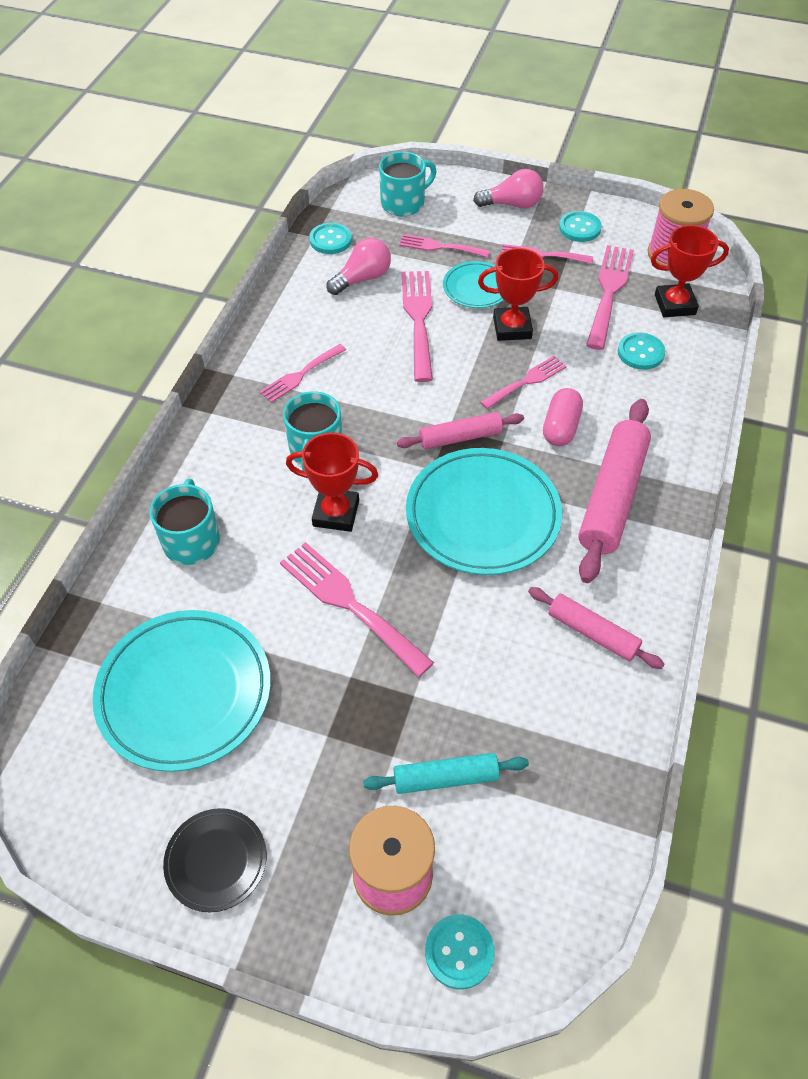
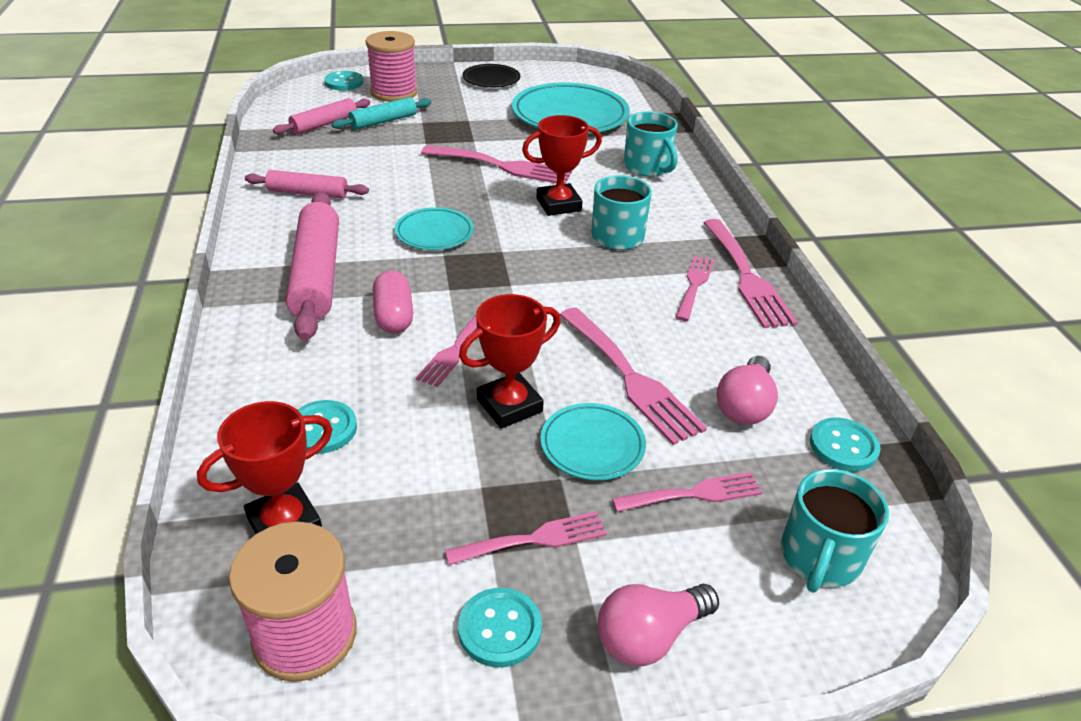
camera: 150 degrees right, 15 degrees down
pink rolling pin [397,412,524,449] -> pink rolling pin moved to [273,98,370,134]
turquoise plate [406,448,562,575] -> turquoise plate [395,207,474,250], size x0.53
pink fork [586,245,634,350] -> pink fork moved to [703,219,798,328]

